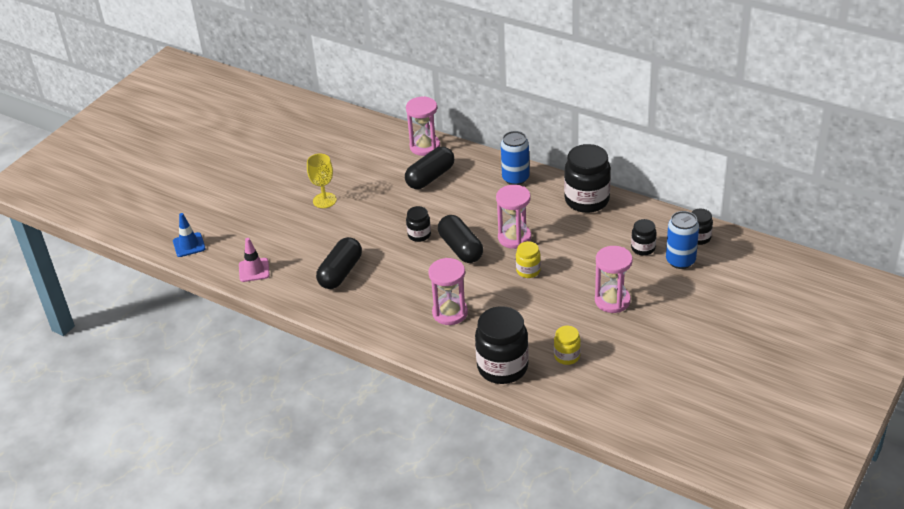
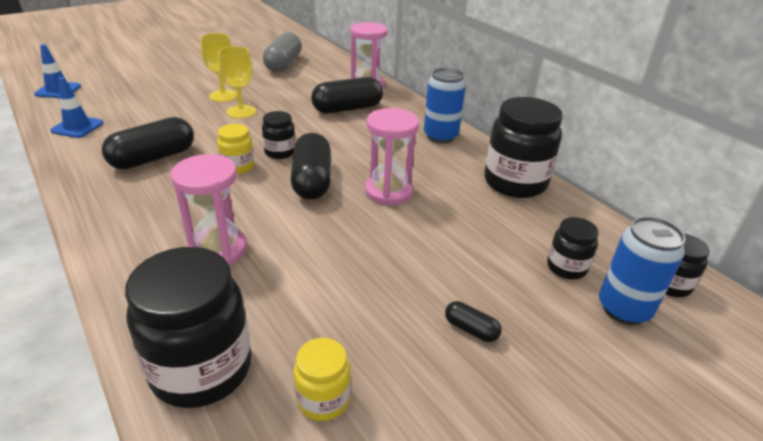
camera: 20 degrees right, 5 degrees down
pink traffic cone [239,238,270,282] -> blue traffic cone [50,77,103,138]
yellow jar [516,241,541,278] -> yellow jar moved to [217,124,254,174]
pink hourglass [595,246,633,313] -> black capsule [445,301,502,342]
none -> yellow goblet [218,46,256,119]
none -> grey capsule [263,32,302,72]

